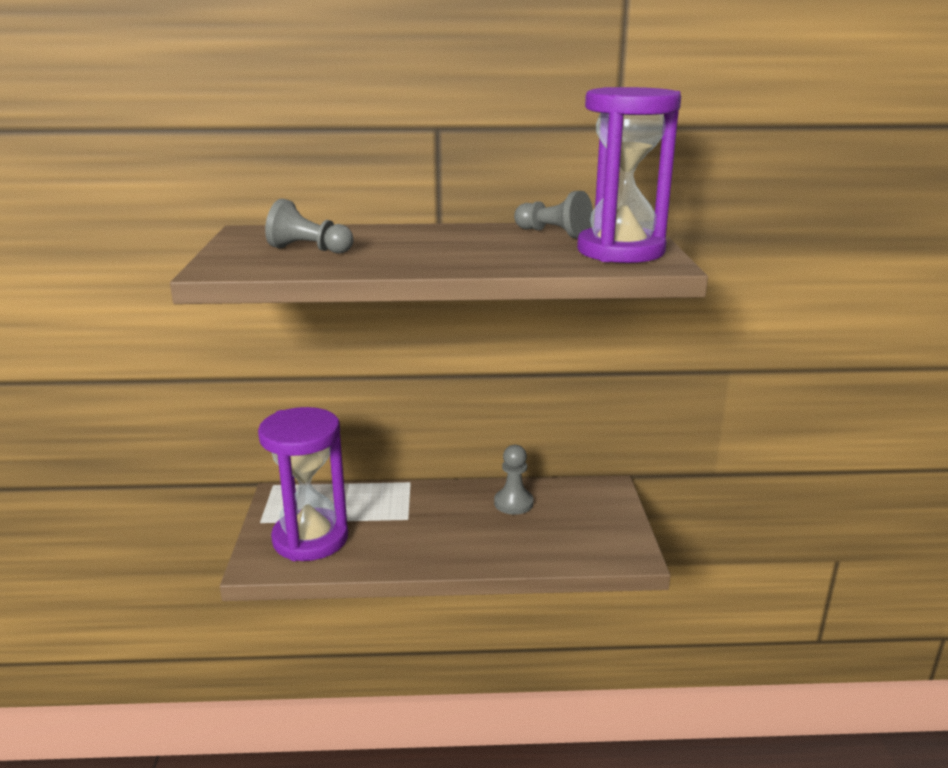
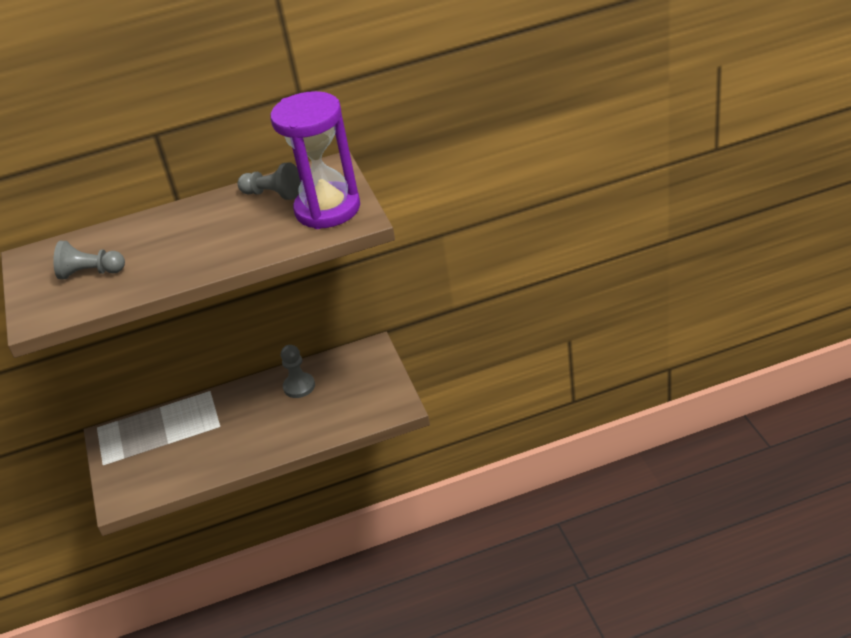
camera: 10 degrees left, 15 degrees up
purple hourglass [258,407,348,561] -> none

